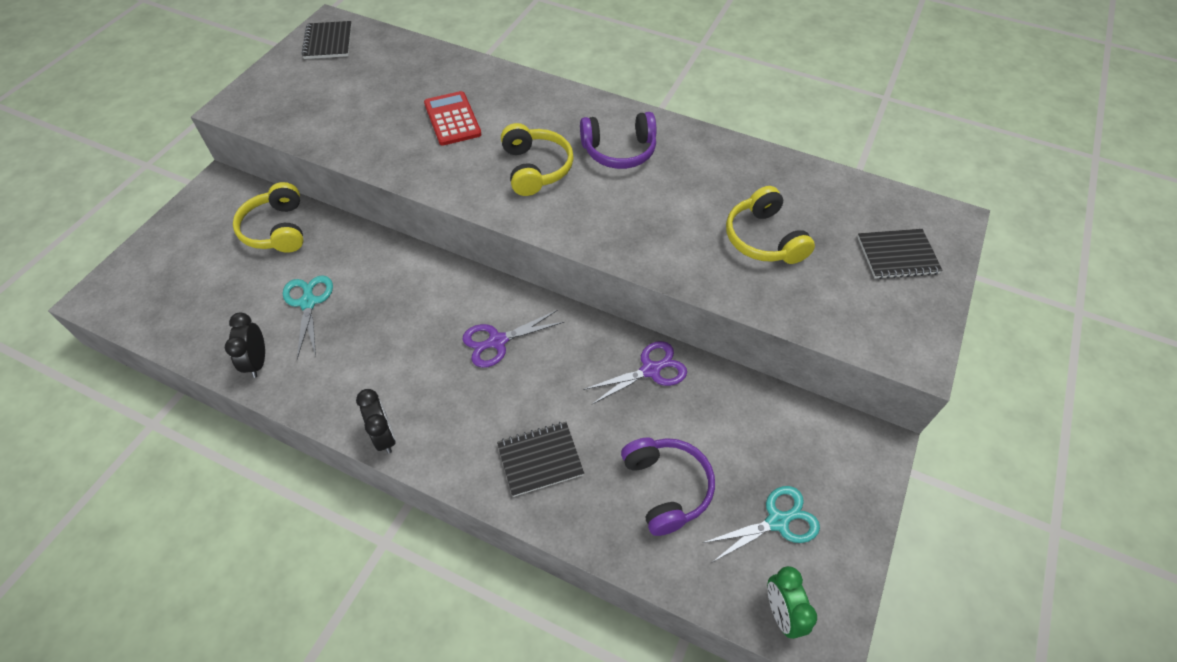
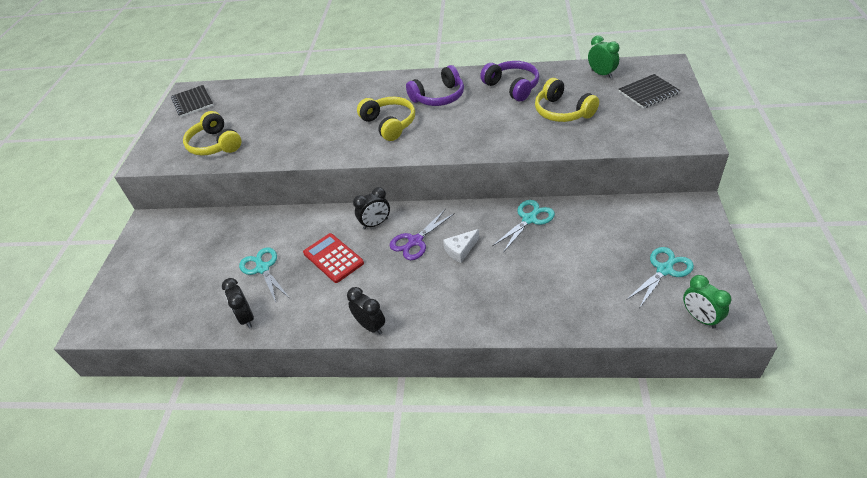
camera: 15 degrees left, 10 degrees down
yellow headphones [233,182,303,253] -> yellow headphones moved to [183,111,241,156]
red calculator [424,91,482,146] -> red calculator moved to [303,233,364,283]
black notebook [497,422,584,497] -> none
purple scissors [583,341,687,405] -> turquoise scissors [492,200,555,253]
purple headphones [621,437,715,536] -> purple headphones moved to [480,61,539,101]
none -> black clock [353,187,390,230]
none -> white cheese [443,229,479,263]
none -> green clock [588,36,619,78]

